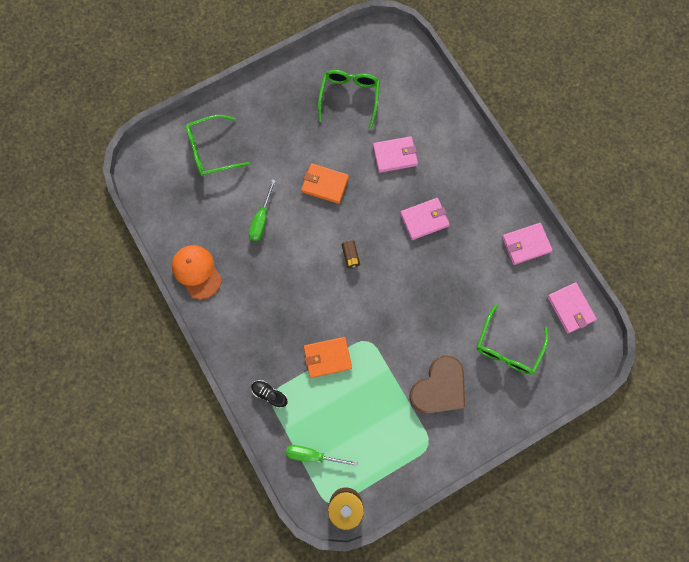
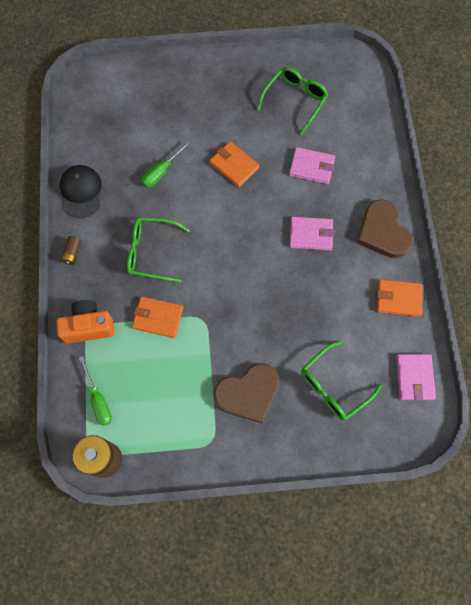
camera: 25 degrees right, 5 degrees down
orange cap [172,245,222,299] -> black cap [60,165,102,218]
green glasses [186,115,250,176] -> green glasses moved to [127,217,190,283]
black shoe [251,380,288,408] -> orange camera [56,300,114,344]
green screwdriver [286,445,358,467] -> green screwdriver turned 150 degrees counterclockwise [79,356,112,426]
brown battery [342,240,360,268] -> brown battery moved to [61,236,82,265]
pink wallet [502,223,553,265] -> orange wallet [377,279,423,317]
none -> brown heart [356,199,413,258]

